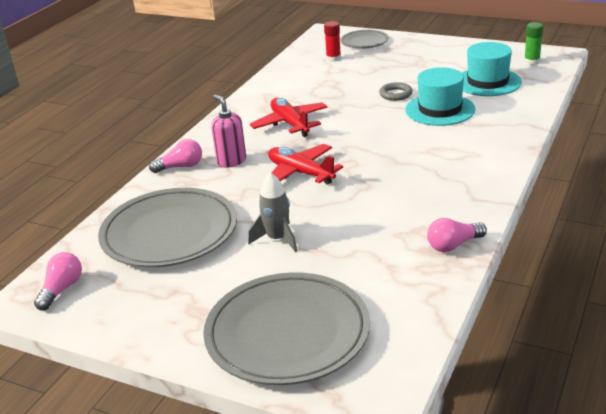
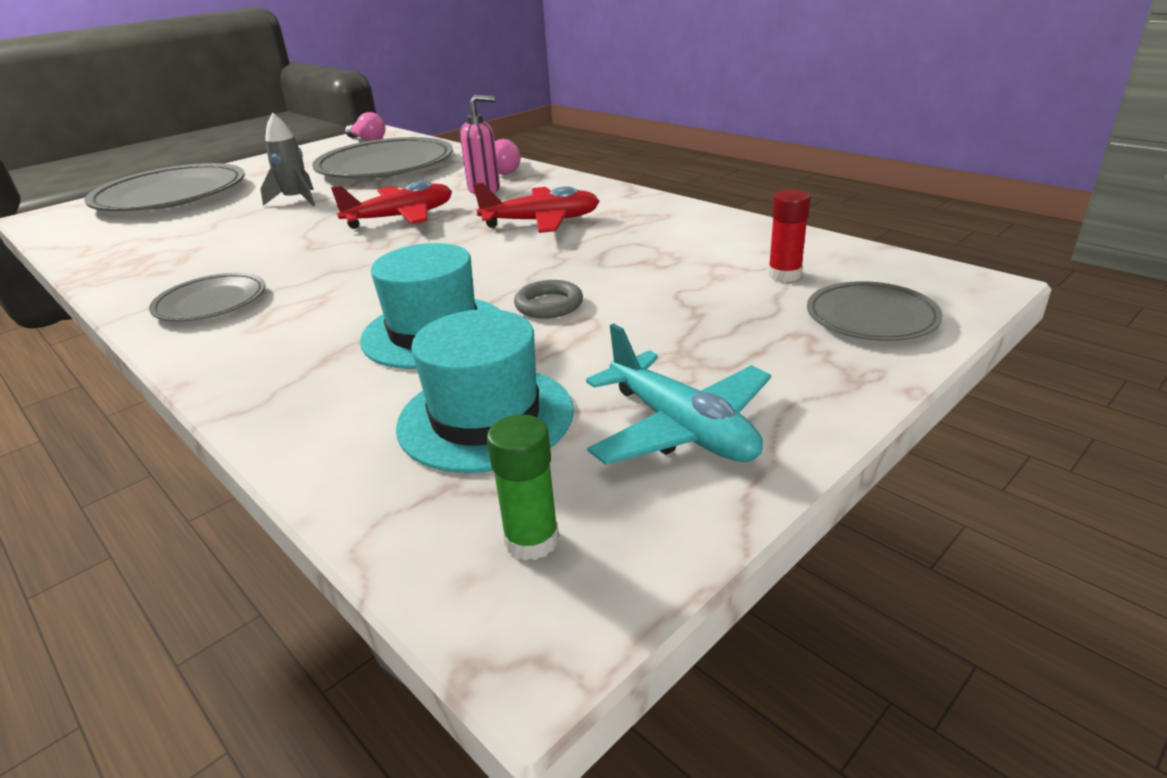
camera: 110 degrees right, 0 degrees up
pink light bulb [427,218,487,252] -> none
none -> grey plate [149,273,266,322]
none -> turquoise plane [586,323,771,465]

